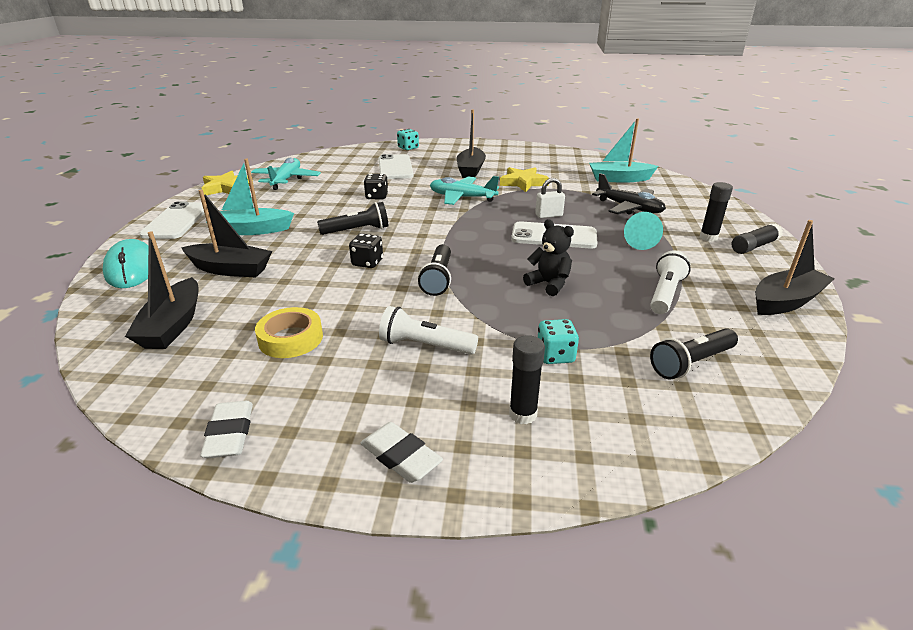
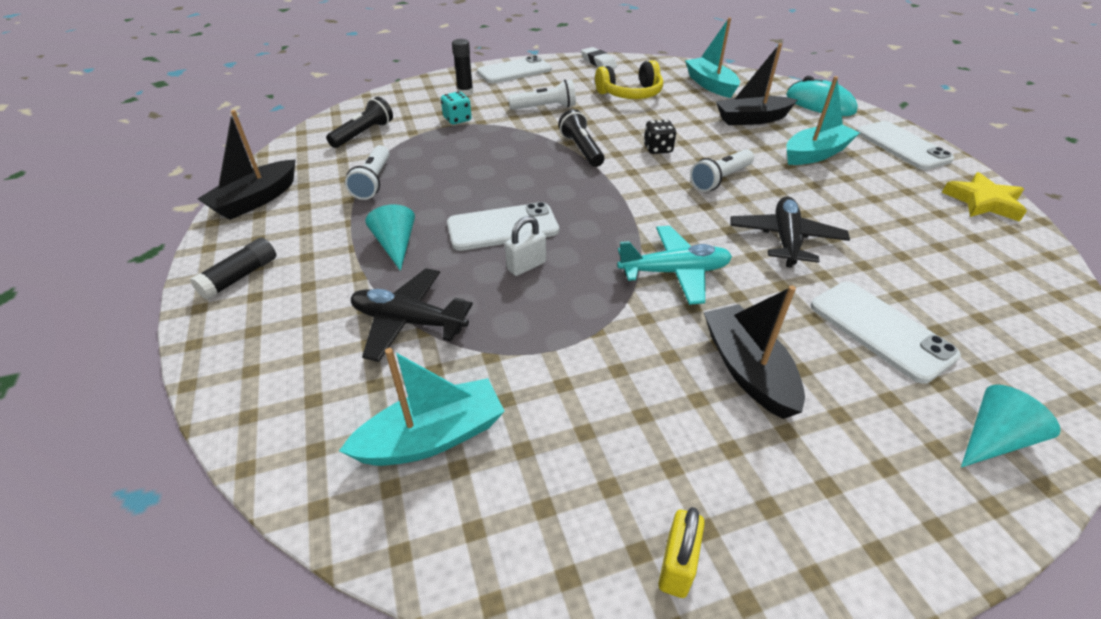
camera: 155 degrees right, 10 degrees up
black boat [125,231,198,349] -> turquoise boat [685,17,740,98]
turquoise plane [251,158,321,190] -> none
yellow tape [255,307,323,358] -> yellow headphones [595,60,663,99]
black flashlight [317,202,388,235] -> white flashlight [690,149,754,192]
white eraser [360,422,443,483] -> white phone [477,56,552,83]
black dice [364,174,388,199] -> black plane [730,197,850,268]
turquoise dice [397,129,419,150] -> turquoise cone [961,385,1061,467]
yellow star [500,167,549,192] -> none
black teddy bear [523,219,574,296] -> none
black glue stick [699,182,733,242] -> none
none -> yellow padlock [658,507,705,598]

